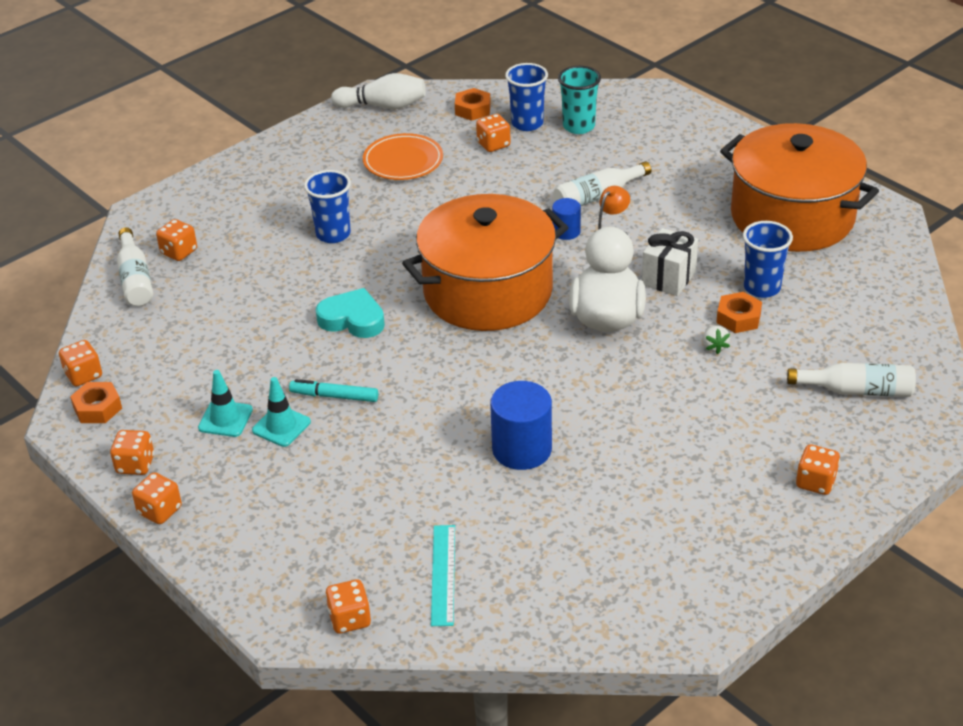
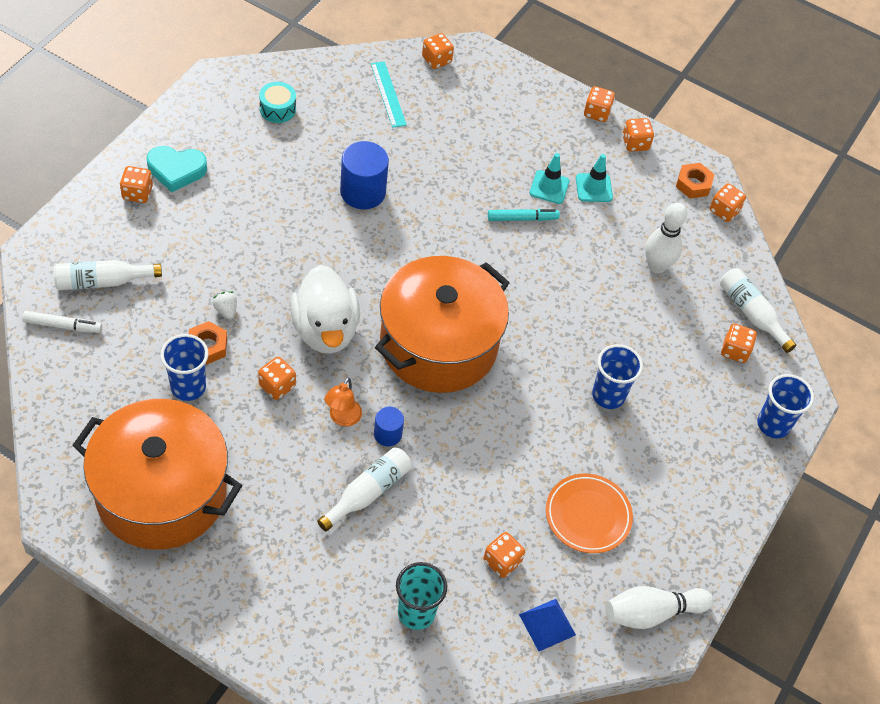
camera: 155 degrees right, 15 degrees up
turquoise heart [316,288,385,338] -> turquoise heart moved to [147,146,207,192]
orange nut [455,88,491,121] -> blue pyramid [519,599,576,651]
blue cup [505,63,548,131] -> blue cup moved to [757,374,814,438]
white gift [642,228,698,296] -> orange dice [258,357,296,400]
none -> white marker [22,311,102,333]
none -> turquoise drum [259,82,296,123]
none -> white bowling pin [645,202,687,273]

